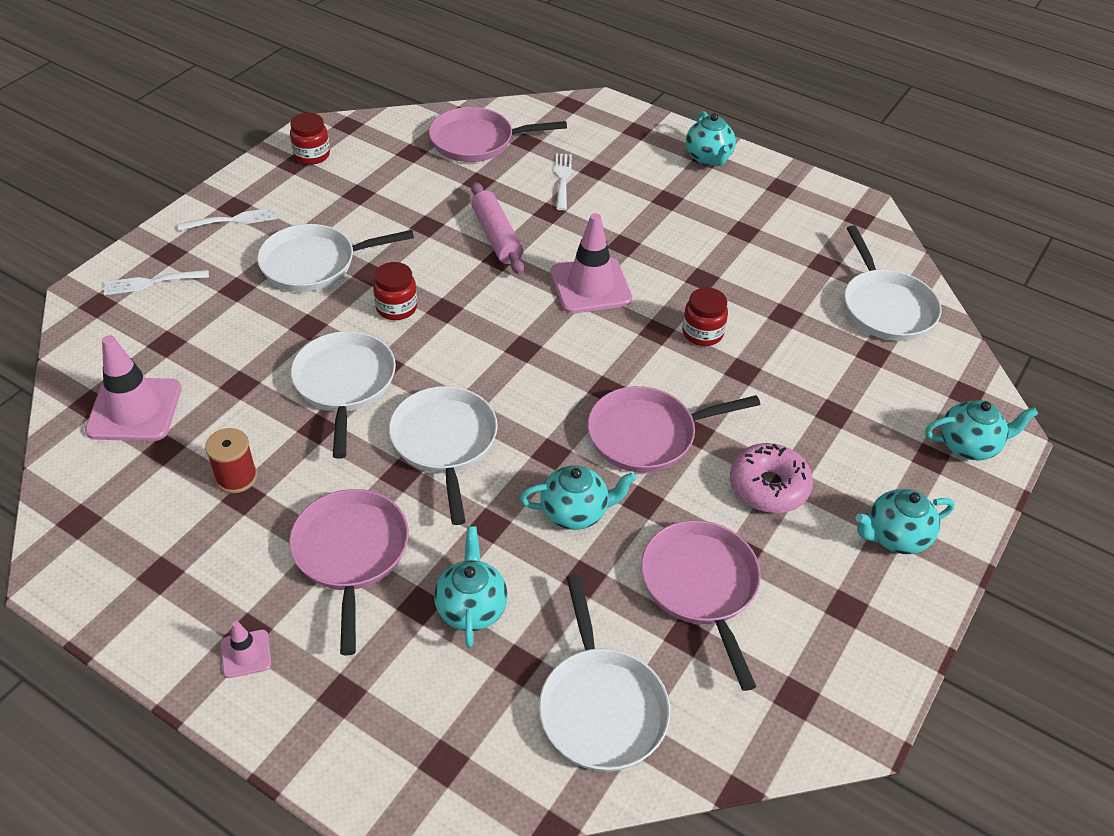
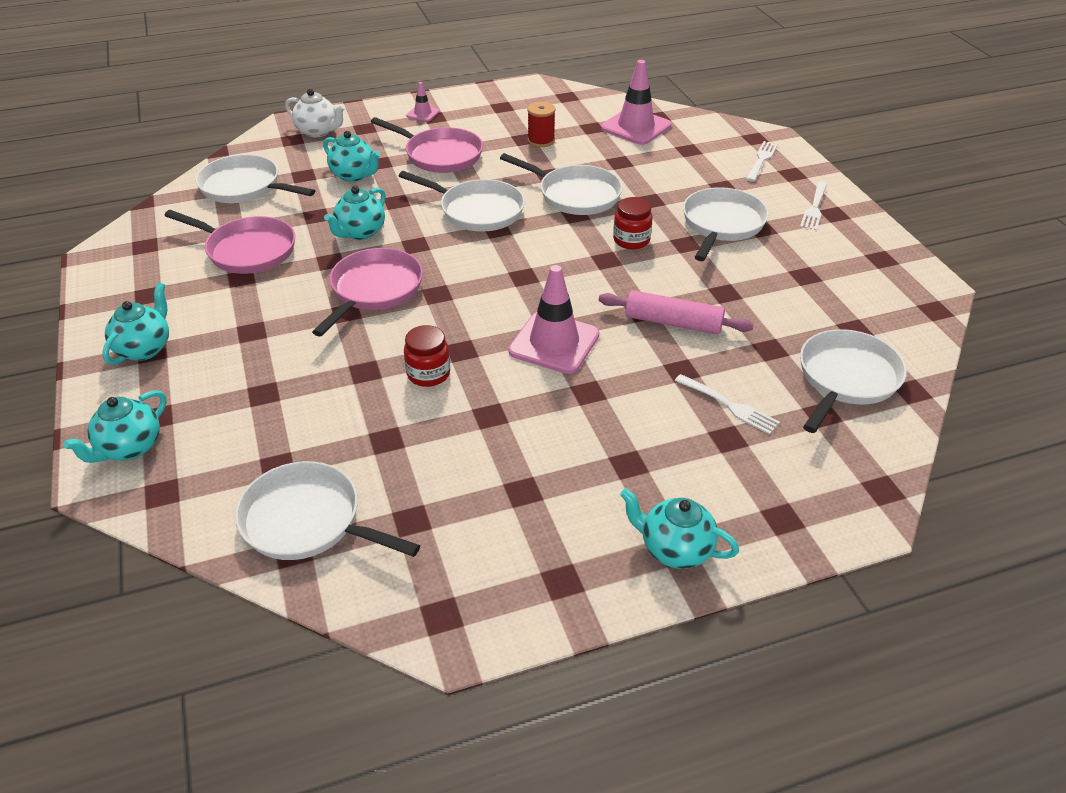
camera: 130 degrees right, 5 degrees down
red jar [290,113,330,165] -> none
pink pan [429,107,567,162] -> white pan [800,329,907,433]
pink donut [730,443,813,513] -> none
none -> white teapot [285,89,345,137]

